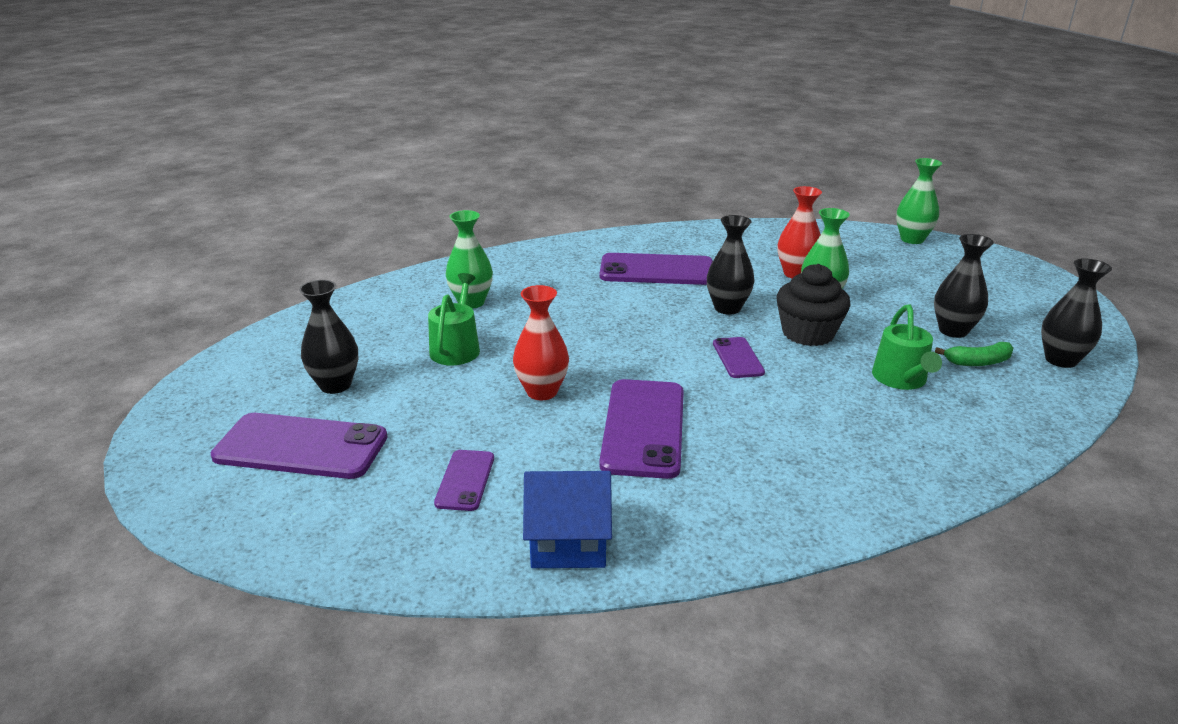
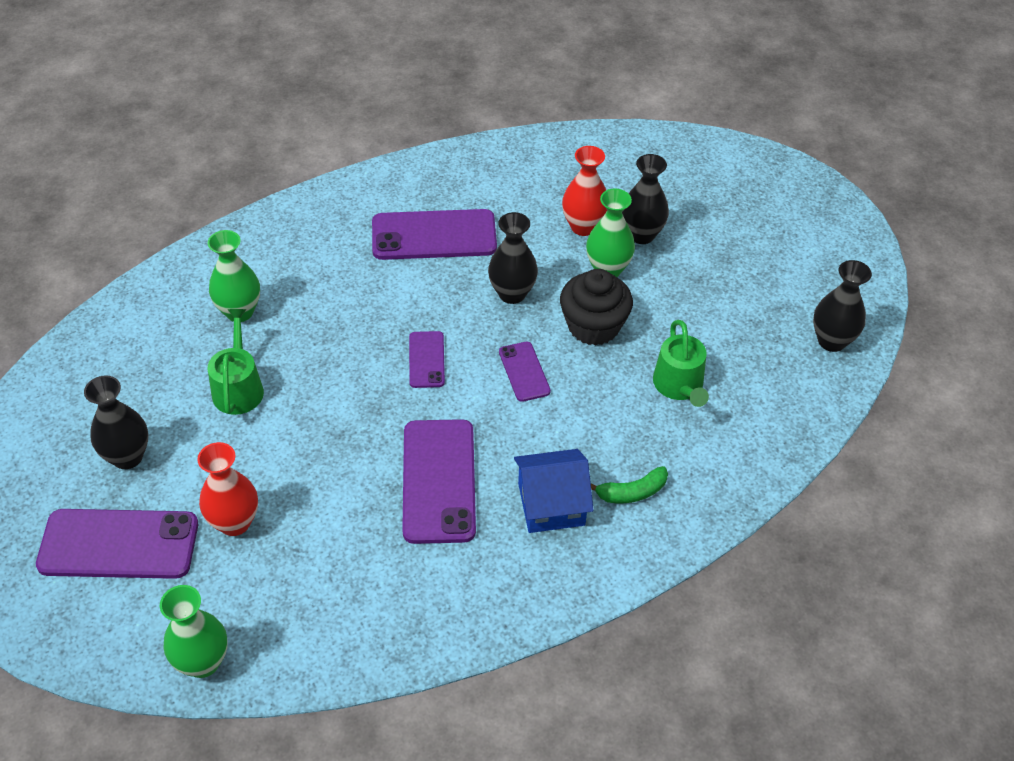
camera: 10 degrees left, 20 degrees up
purple phone [434,450,494,511] -> purple phone moved to [409,331,445,388]
red vase [513,285,569,400] -> red vase moved to [197,442,258,536]
blue house [523,471,612,568] -> blue house moved to [514,449,594,533]
green vase [896,158,942,244] -> green vase moved to [160,585,228,678]
black vase [934,234,994,338] -> black vase moved to [622,154,669,244]
green banana [935,342,1014,366] -> green banana moved to [591,466,668,503]

